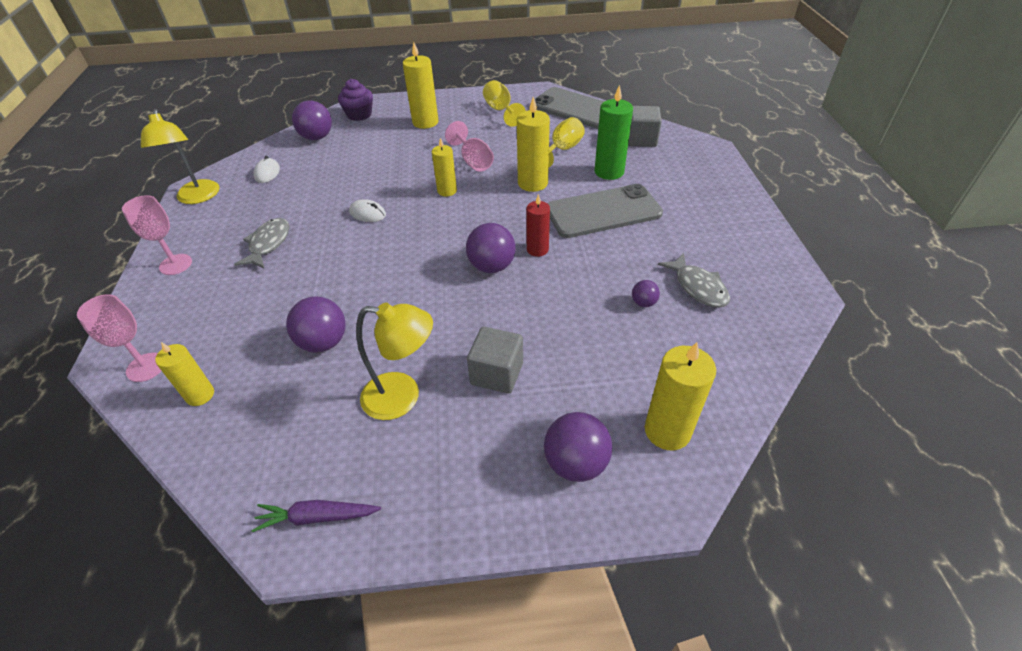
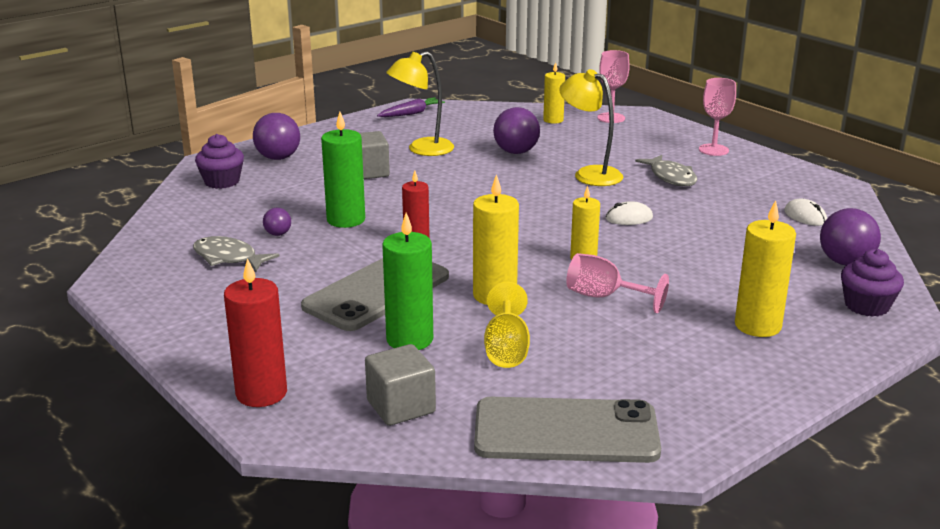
camera: 145 degrees right, 20 degrees down
yellow lamp [141,109,219,204] -> yellow lamp moved to [559,69,623,186]
purple ball [466,223,516,273] -> none
yellow goblet [483,80,526,127] -> none
yellow candle [645,342,716,450] -> purple cupcake [195,134,244,189]
none -> red candle [224,258,287,407]
none -> green candle [321,112,365,228]

